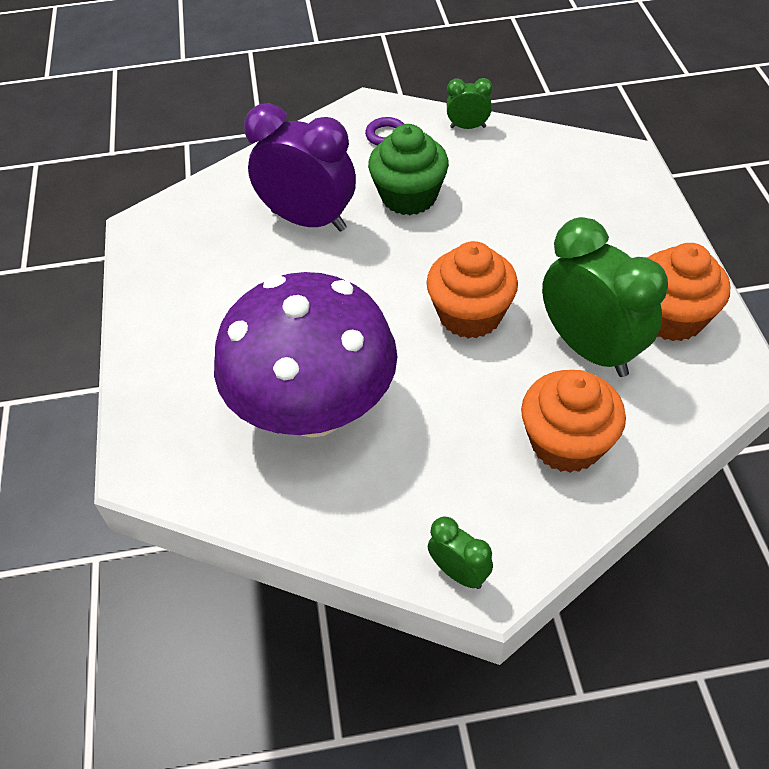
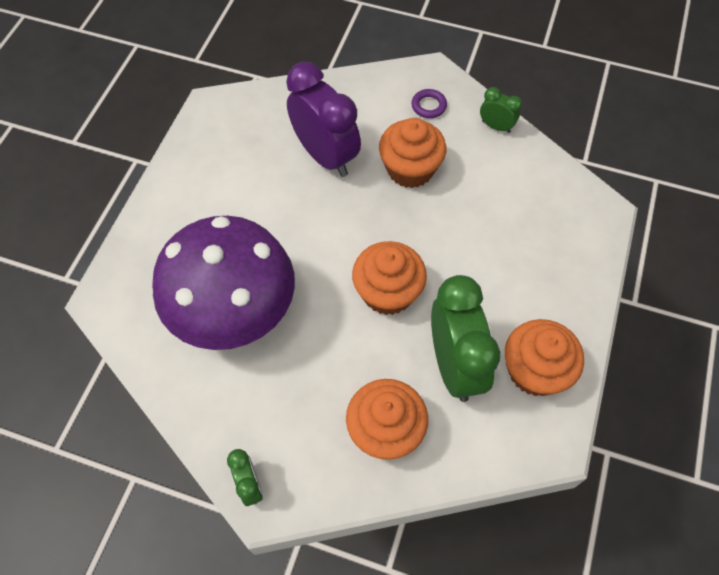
camera: 25 degrees right, 10 degrees up
green cupcake [368,124,449,215] -> orange cupcake [379,118,446,188]

